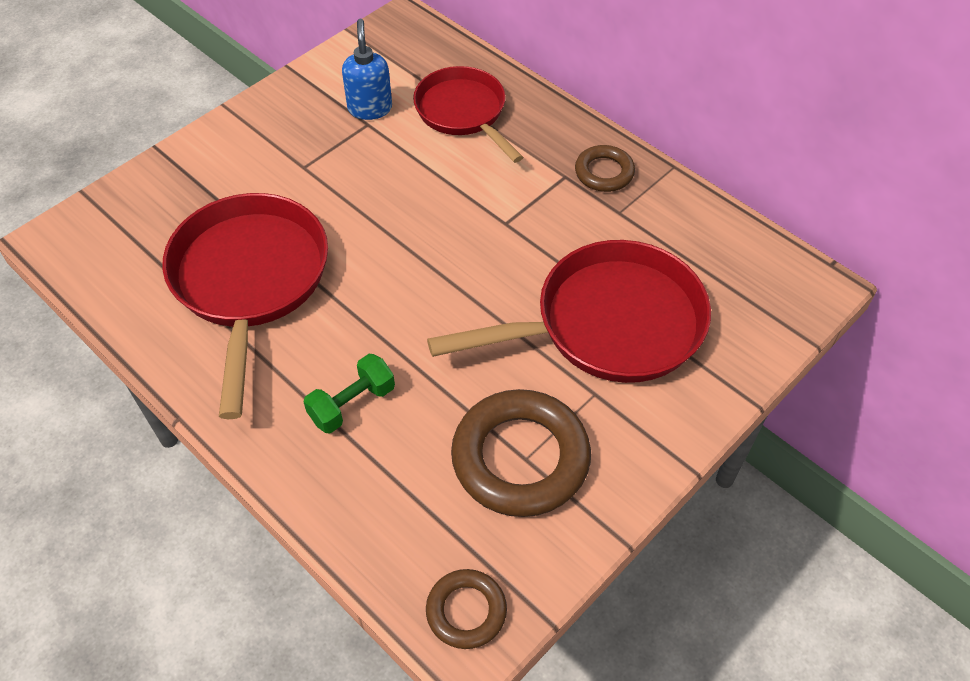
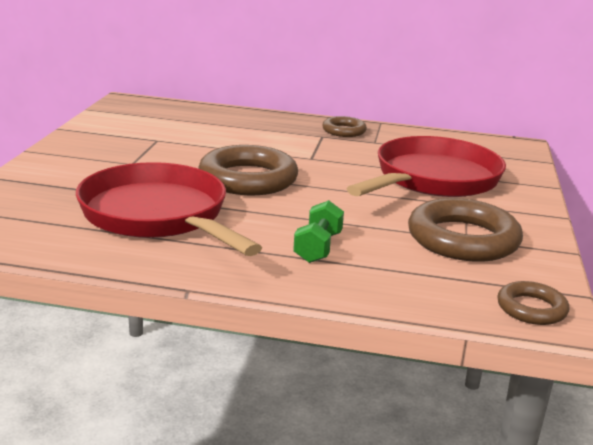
camera: 35 degrees left, 30 degrees down
blue soap dispenser [342,19,392,120] -> none
red pan [413,66,523,163] -> none
none -> brown ring [198,145,298,195]

